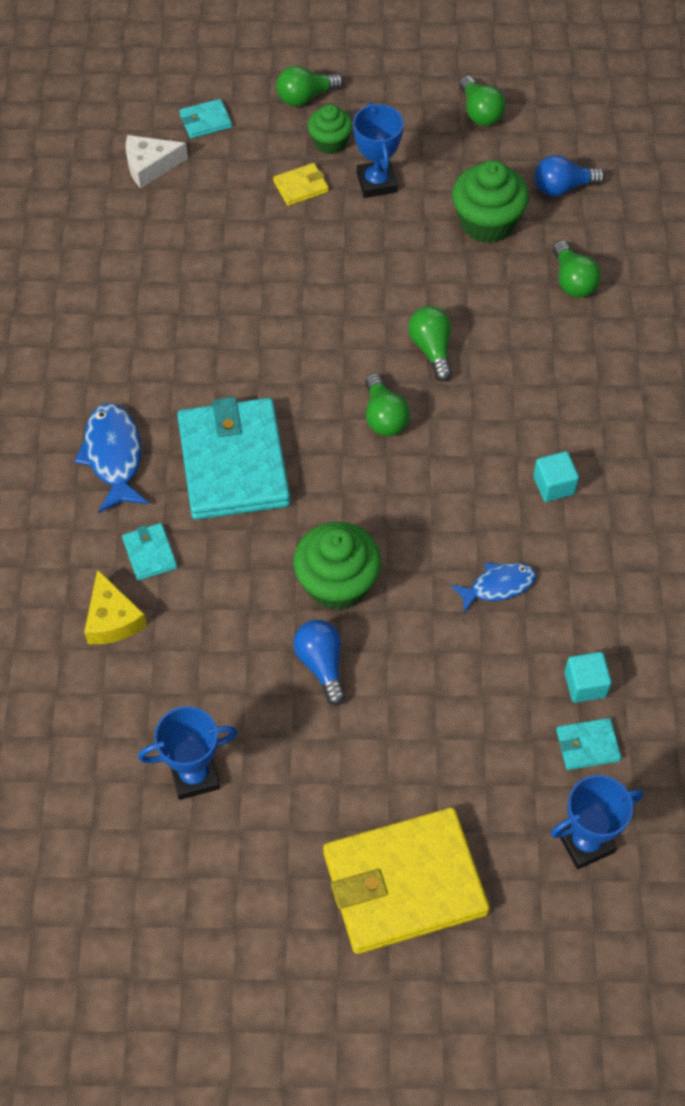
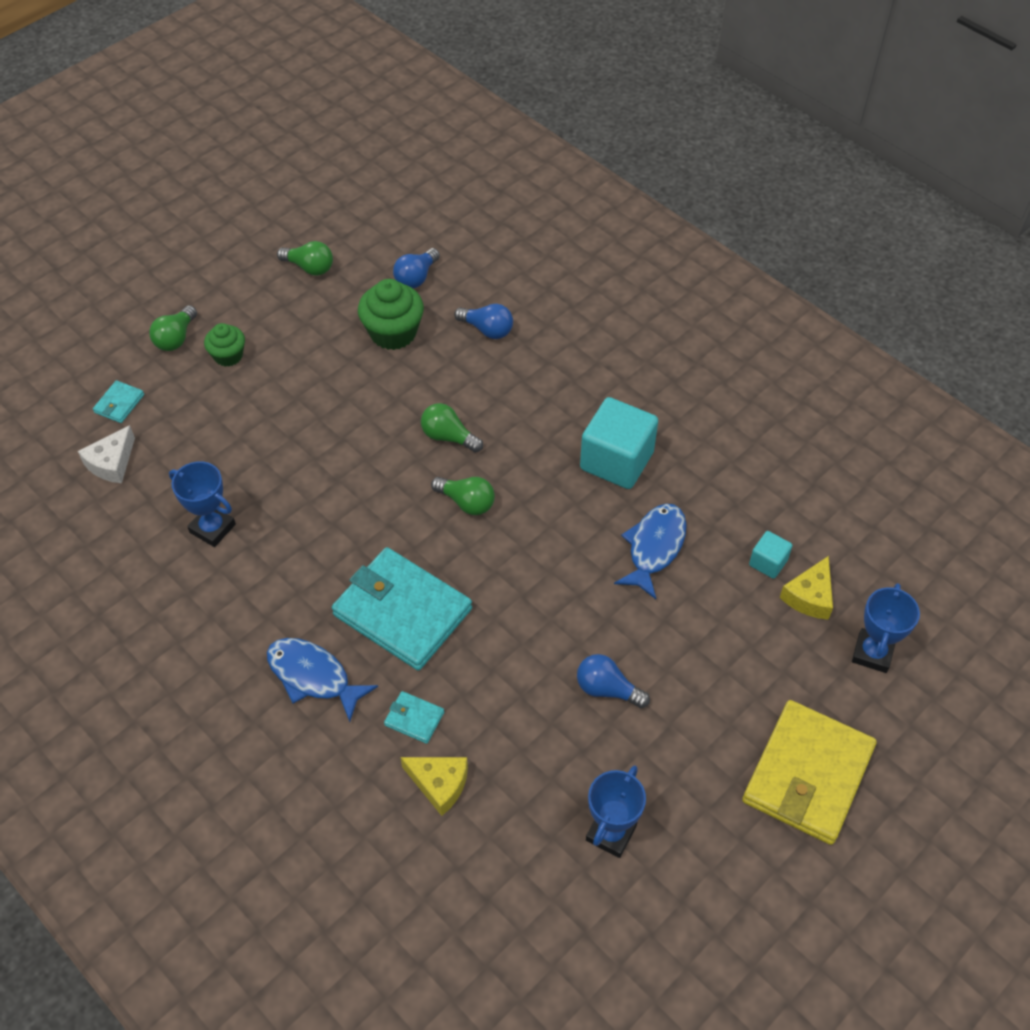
camera: 45 degrees left, 5 degrees down
yellow wallet [273,163,329,206] -> none
green cupcake [293,522,381,610] -> none
blue trophy [353,102,404,198] -> blue trophy moved to [169,461,236,547]
blue fish [451,563,536,613] -> blue fish [614,504,687,599], size x1.54
turquoise cube [533,451,579,502] -> turquoise cube [580,397,658,489], size x2.04
green light bulb [553,240,601,298] -> blue light bulb [454,304,513,339]
turquoise wallet [556,718,622,770] -> yellow cheese [780,556,833,620]

